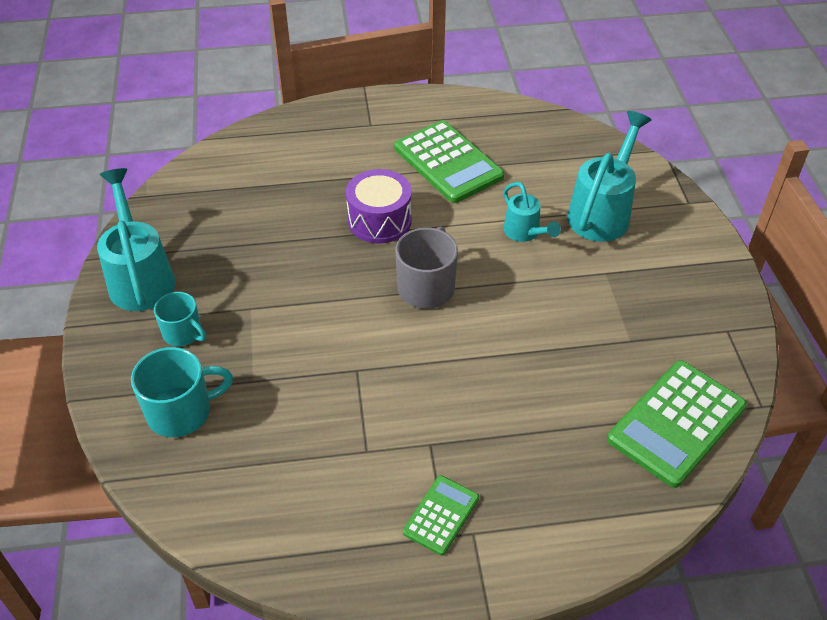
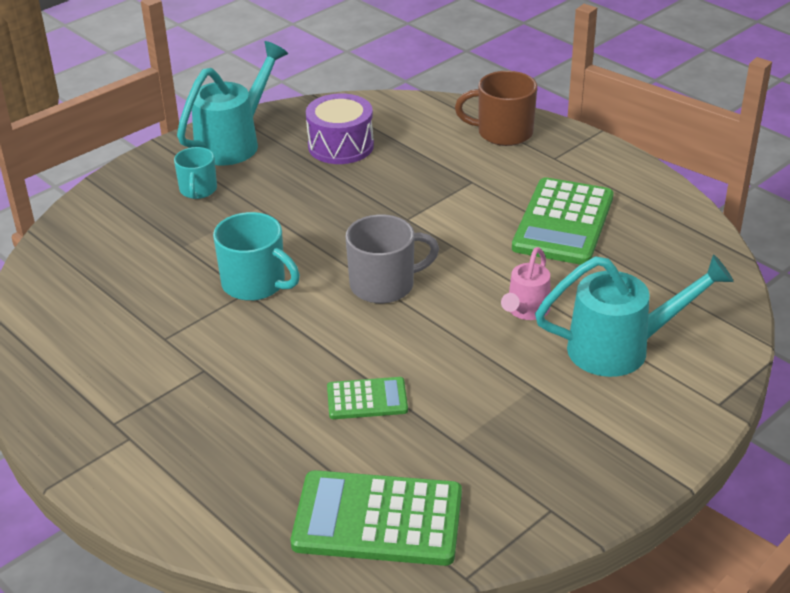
camera: 55 degrees right, 10 degrees down
turquoise mug [131,347,233,437] -> turquoise mug moved to [213,212,300,301]
purple drum [346,169,412,243] -> purple drum moved to [306,93,374,164]
green calculator [403,475,479,556] -> green calculator moved to [327,377,408,419]
turquoise watering can [503,182,561,242] -> pink watering can [501,247,551,320]
none -> brown mug [455,71,537,146]

